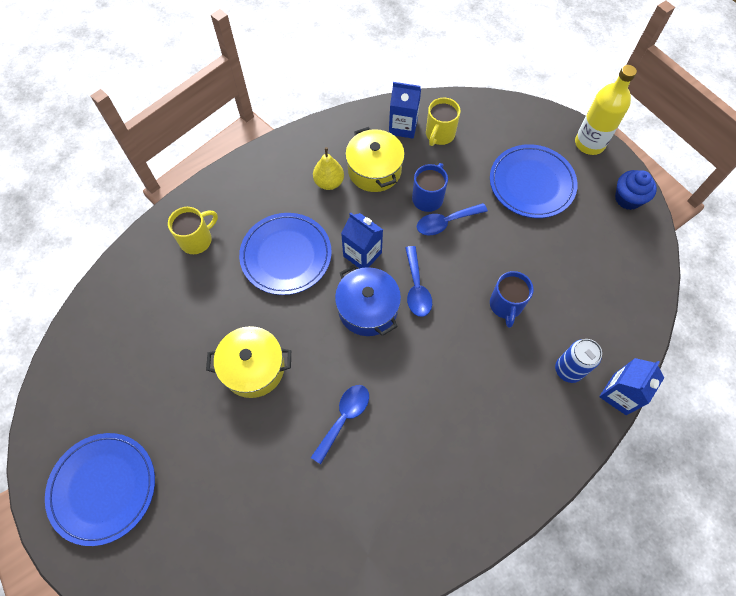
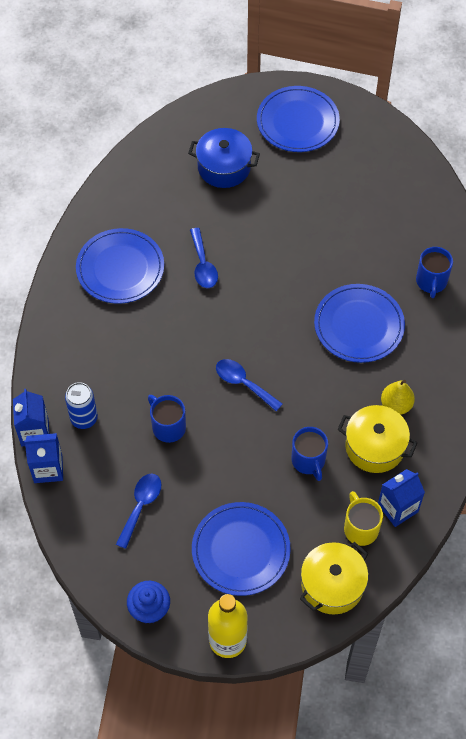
camera: 135 degrees right, 5 degrees down
yellow mug [168,207,218,254] -> blue mug [416,247,453,298]
yellow pot [206,326,291,398] -> yellow pot moved to [300,542,368,614]
blue pot [335,264,401,336] -> blue pot moved to [188,128,260,188]
blue carton [341,213,383,268] -> blue carton moved to [24,433,63,483]
blue spoon [417,203,488,235] -> blue spoon moved to [116,474,161,549]
none -> blue plate [76,228,164,304]

